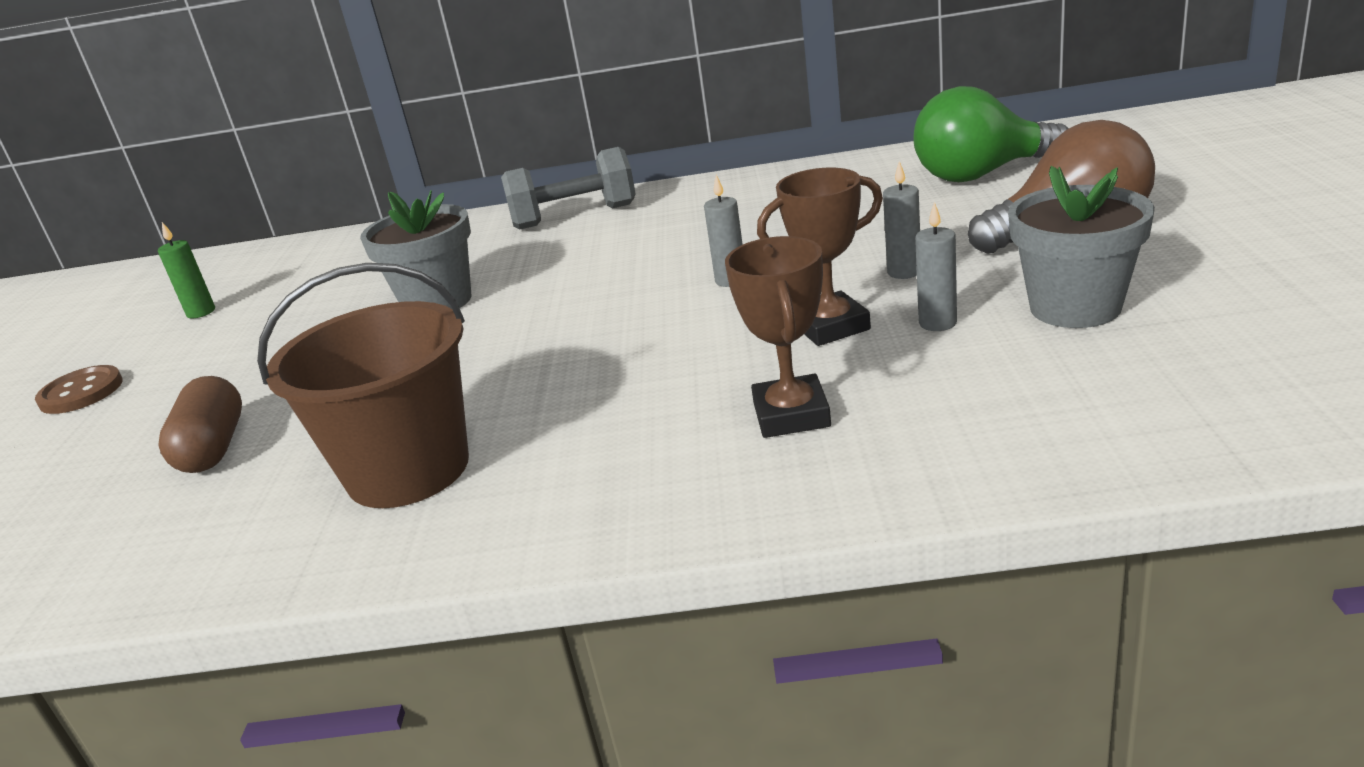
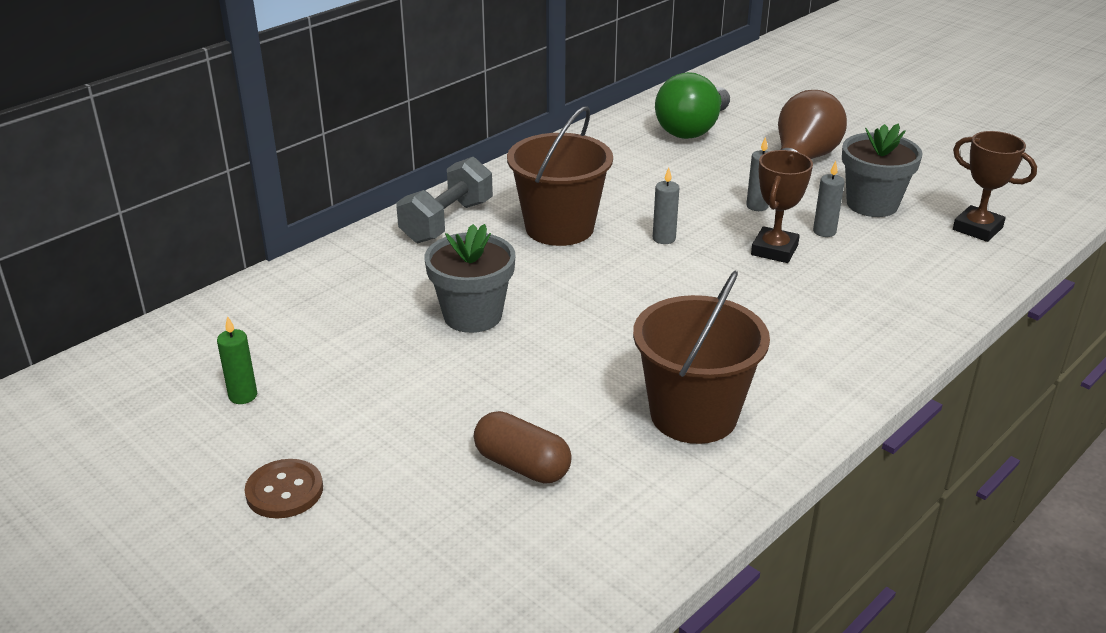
camera: 50 degrees left, 5 degrees up
brown trophy [725,236,831,438] -> brown trophy moved to [953,131,1037,242]
none -> brown bucket [507,106,613,246]

